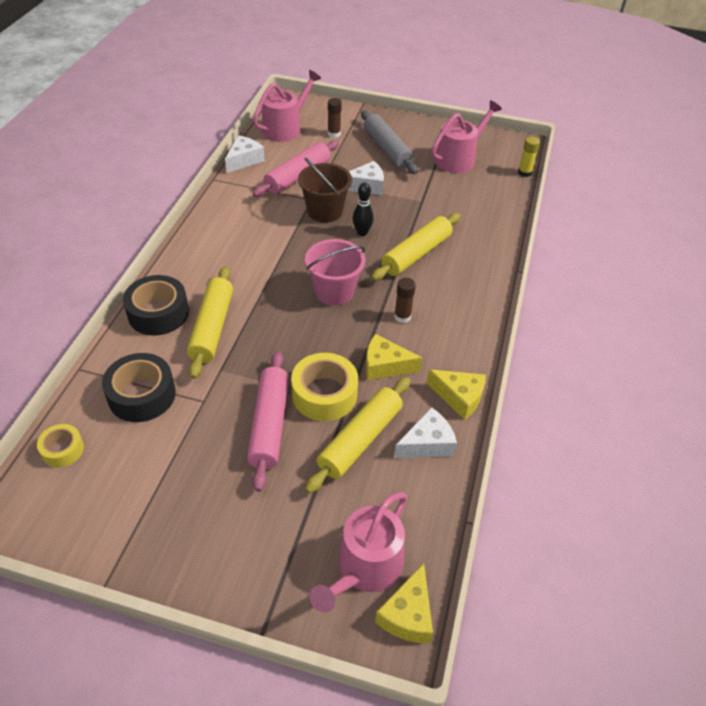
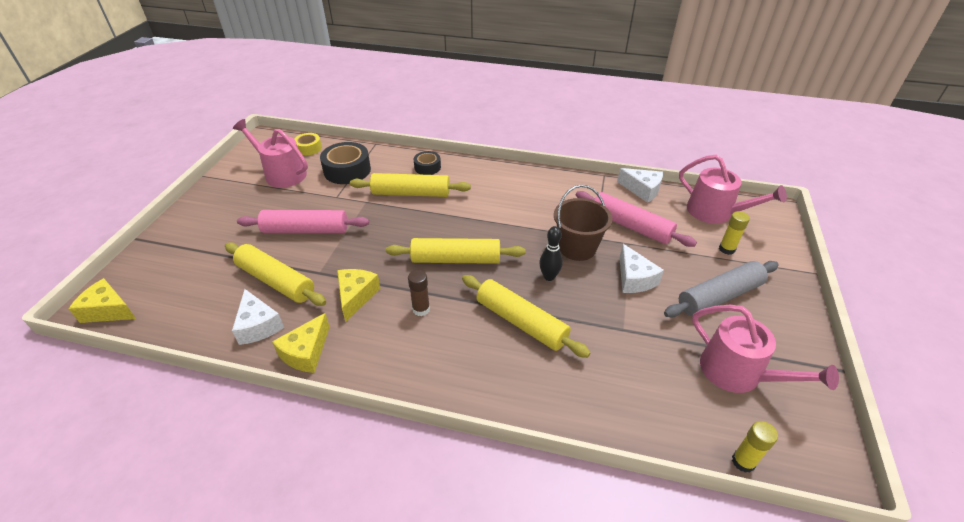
camera: 90 degrees right, 5 degrees down
black tape [123,275,189,335] -> black tape [414,151,441,175], size x0.58
yellow tape [291,353,358,421] -> none
pink bucket [305,239,366,306] -> yellow rolling pin [386,238,526,264]
pink watering can [310,492,408,613] -> pink watering can moved to [233,119,308,188]
brown glue stick [328,98,342,138] -> yellow glue stick [719,211,750,255]

